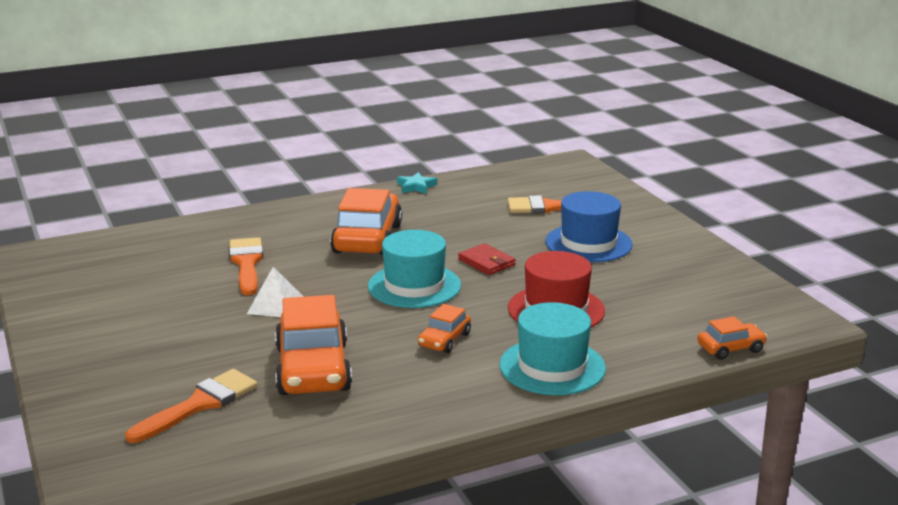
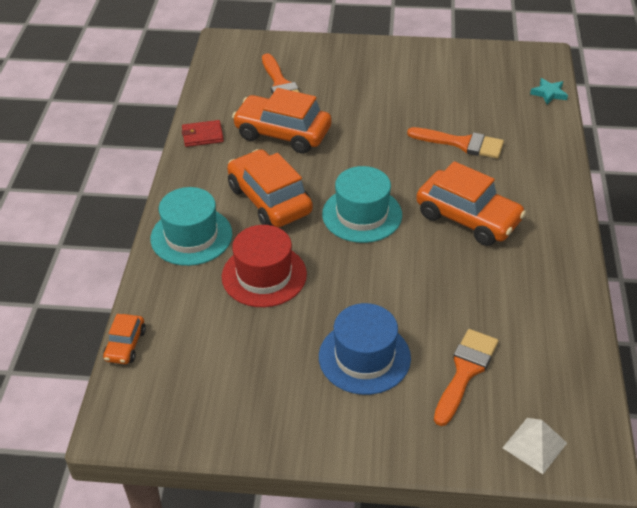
camera: 120 degrees right, 20 degrees up
white pyramid [247,267,304,317] -> white pyramid moved to [502,418,567,474]
turquoise star [397,172,437,194] -> turquoise star moved to [530,78,568,104]
orange car [418,304,471,353] -> orange car [227,149,313,227], size x2.00
red wallet [458,243,516,275] -> red wallet moved to [182,120,224,147]

